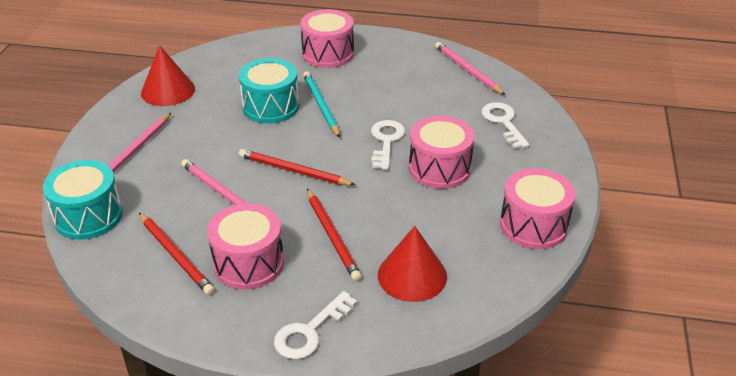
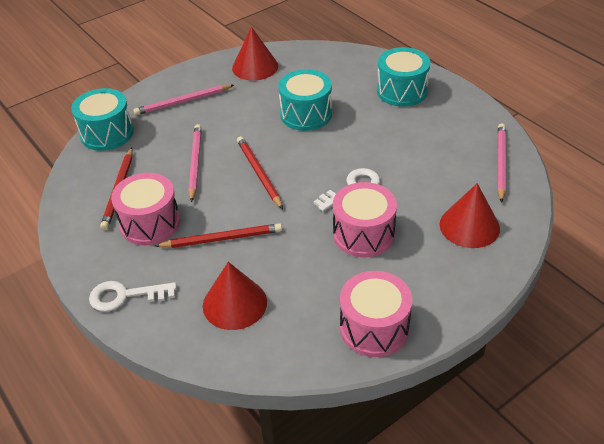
camera: 45 degrees right, 5 degrees up
pink drum [300,9,354,68] -> turquoise drum [377,47,430,107]
turquoise pencil [303,71,340,138] -> none
red pencil [307,189,362,281] -> red pencil turned 120 degrees counterclockwise [155,223,282,248]
white key [482,102,529,149] -> red cone [440,183,500,248]

